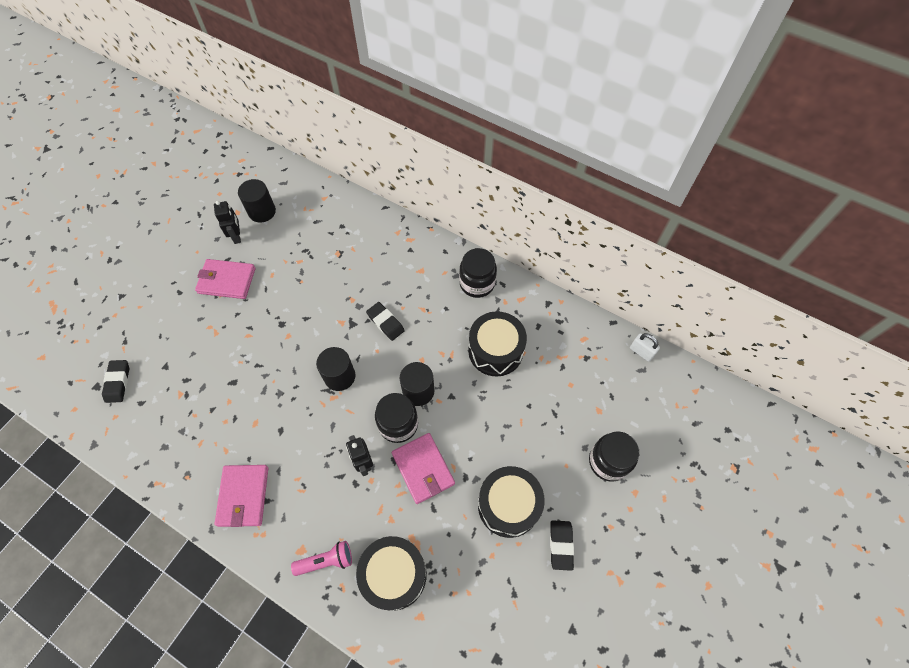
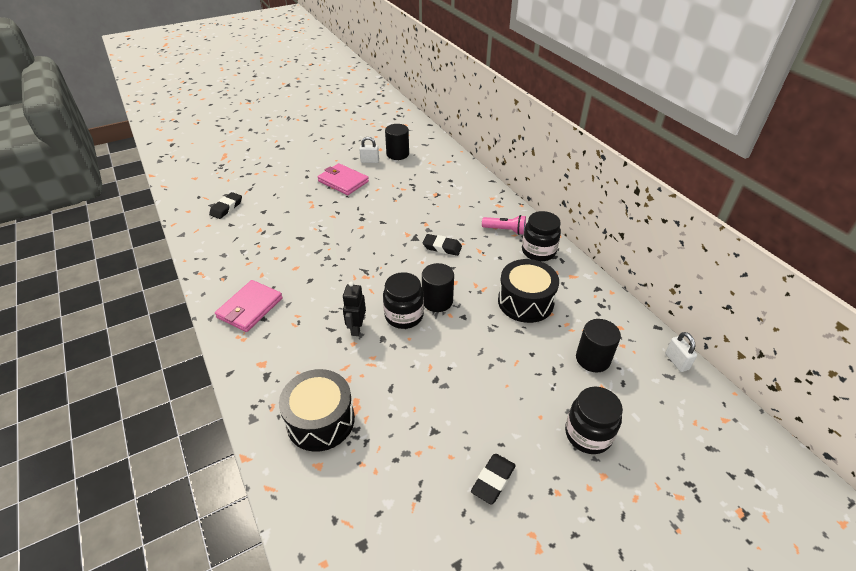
camera: 30 degrees right, 20 degrees down
black robot [214,201,241,244] -> white padlock [359,137,379,163]
pink flashlight [291,541,352,576] -> pink flashlight moved to [482,215,526,235]
black cylinder [316,347,355,391] -> black cylinder moved to [576,319,621,372]
black eraser [366,302,405,341] -> black eraser turned 60 degrees counterclockwise [423,234,462,256]
pink wallet [392,433,455,504] -> none
black drum [478,466,545,538] -> none

